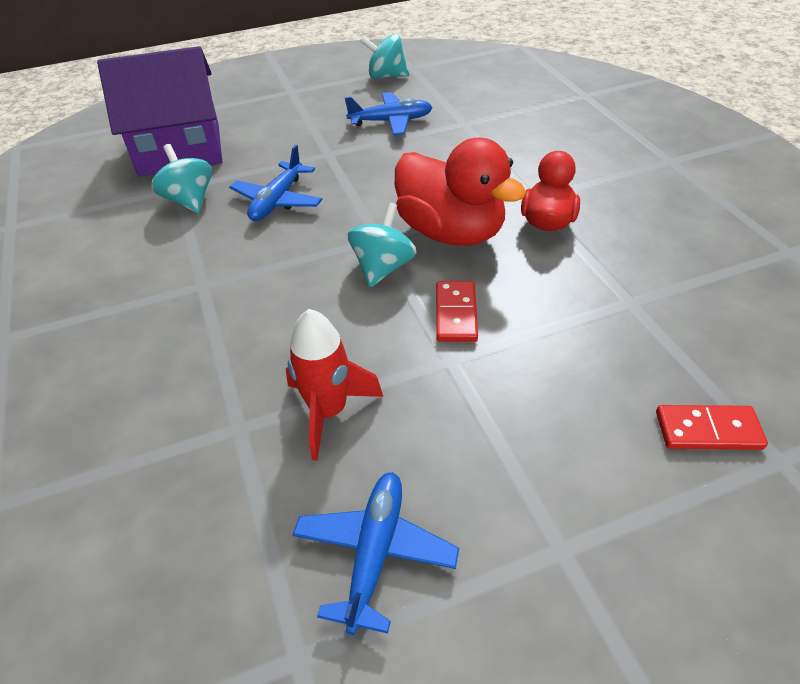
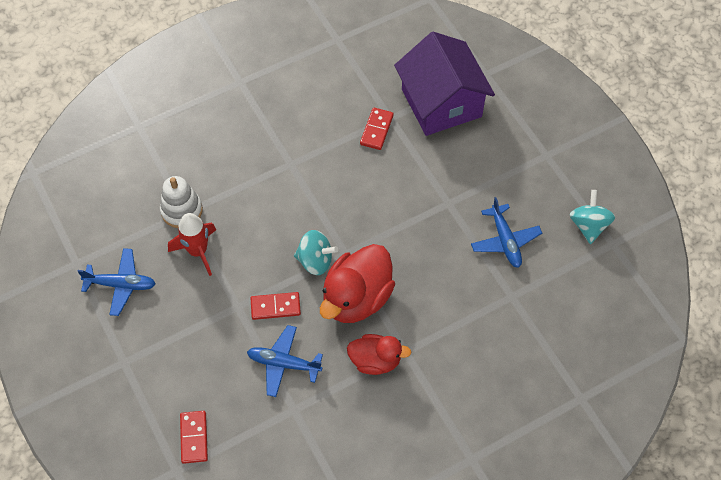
camera: 80 degrees right, 15 degrees up
turquoise spinning top [152,144,212,213] -> red domino [360,108,394,150]
blue plane [229,145,322,221] -> blue plane moved to [247,325,323,397]
none -> white stacking toy [160,176,203,228]

